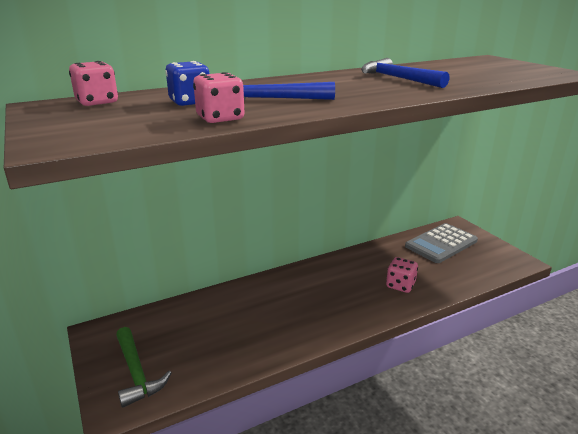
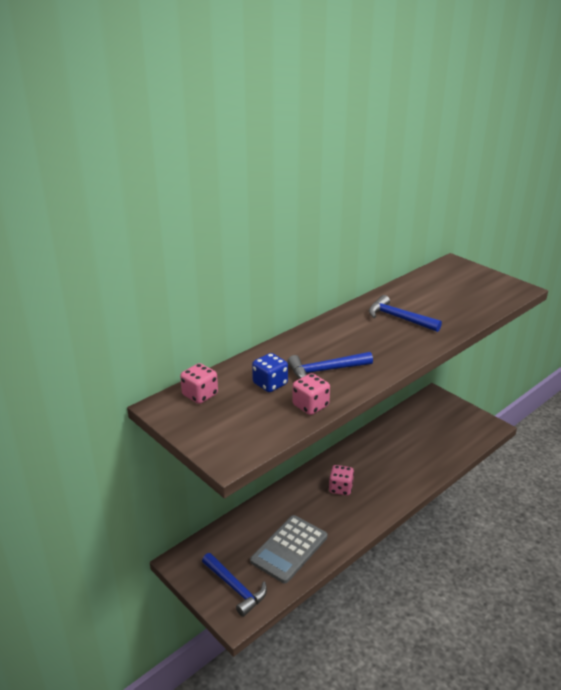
camera: 15 degrees left, 5 degrees up
green hammer [116,327,172,408] -> blue hammer [202,553,267,617]
pink dice [386,257,418,293] -> pink dice moved to [329,465,354,496]
grey calculator [405,223,478,263] -> grey calculator moved to [250,515,327,583]

